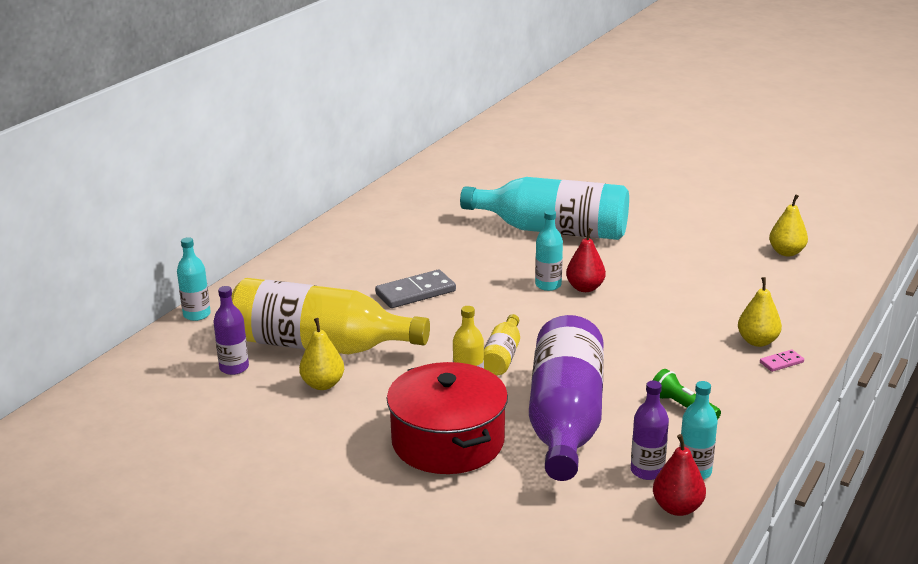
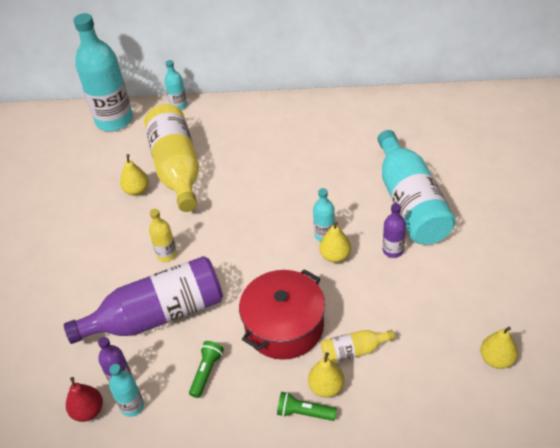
camera: 65 degrees right, 20 degrees up
purple bottle [213,286,249,375] -> purple bottle moved to [383,203,406,258]
grey domino [375,270,456,308] -> none
red pot [387,362,508,474] -> red pot moved to [239,269,325,360]
yellow bottle [484,314,520,376] -> yellow bottle moved to [321,330,395,362]
red pear [566,228,606,292] -> yellow pear [319,221,351,263]
pink domino [760,350,804,372] -> green flashlight [277,392,337,421]
none -> turquoise bottle [73,13,133,131]

